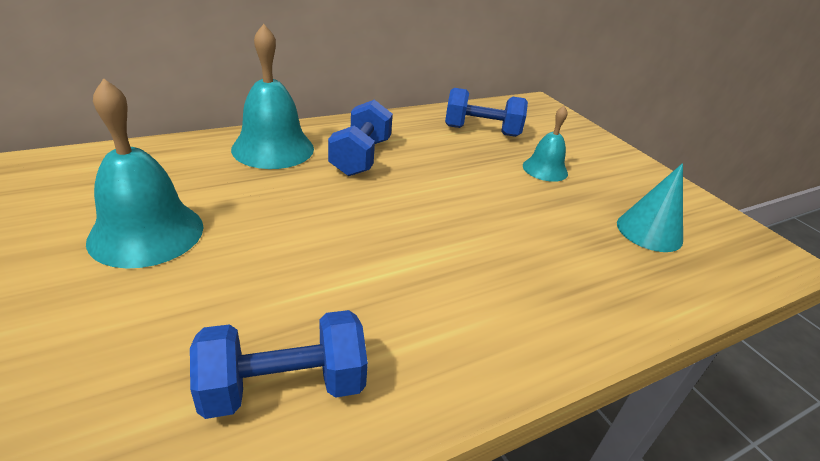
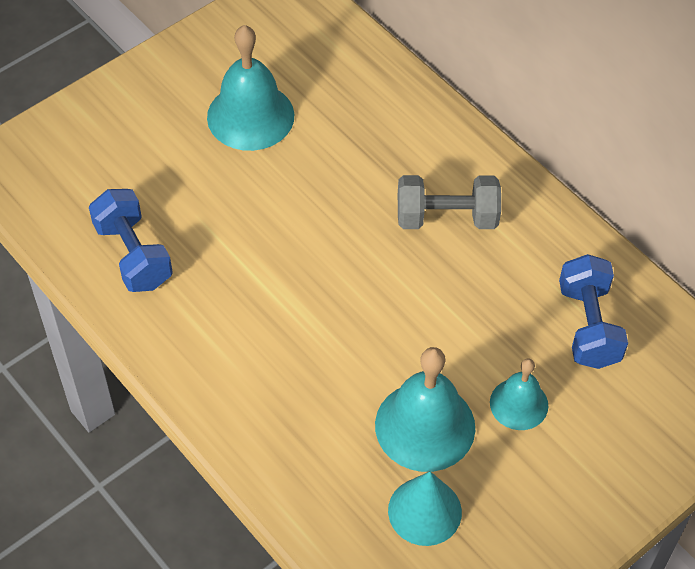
camera: 80 degrees right, 20 degrees up
turquoise bell [231,24,314,169] -> turquoise bell moved to [375,347,475,472]
blue dumbbell [328,100,393,176] -> grey dumbbell [398,175,501,229]

